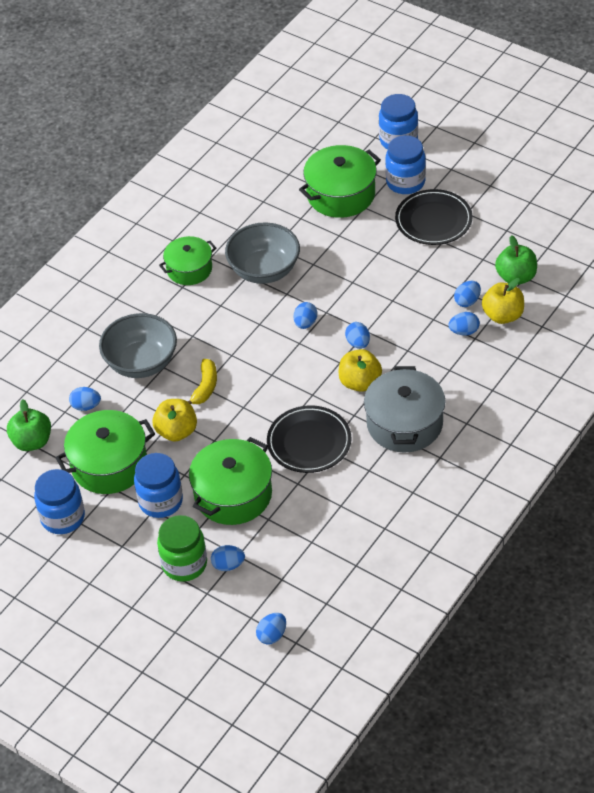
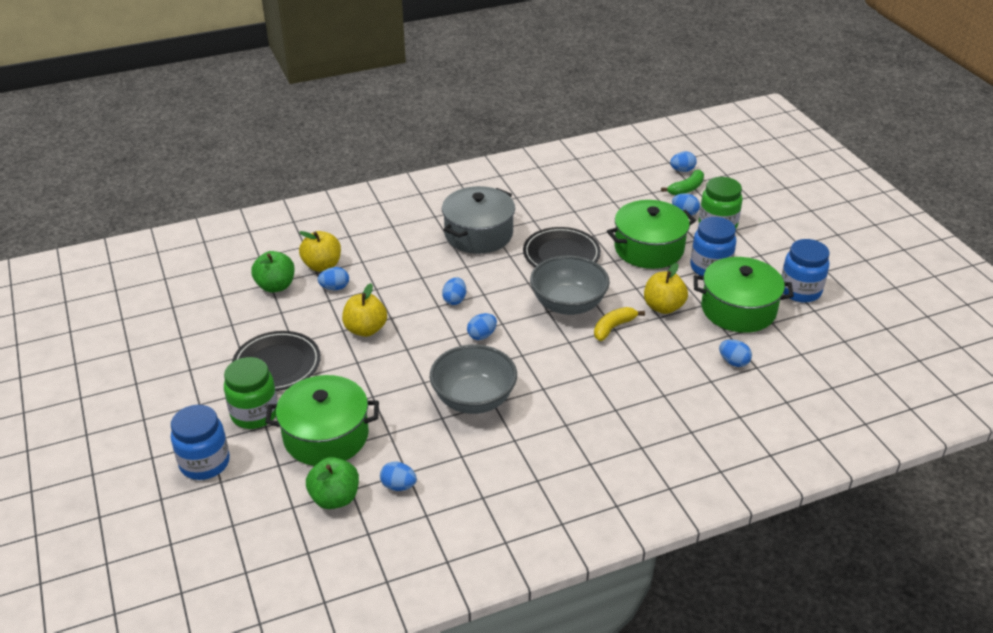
camera: 150 degrees left, 10 degrees down
green apple [7,399,51,451] -> green apple moved to [306,457,359,509]
grey bowl [99,313,177,378] -> grey bowl moved to [530,256,610,315]
green pot [159,236,217,285] -> none
yellow apple [339,349,382,392] -> yellow apple moved to [342,283,387,337]
blue jar [385,135,426,194] -> green jar [224,357,278,429]
blue egg [448,312,480,336] -> blue egg moved to [380,462,417,491]
none -> green banana [661,170,704,196]

